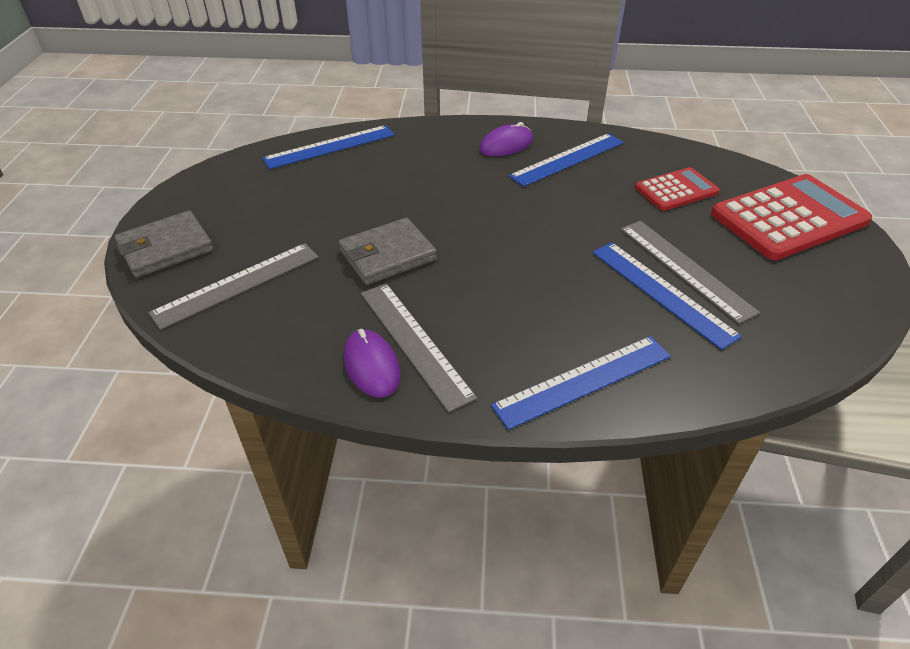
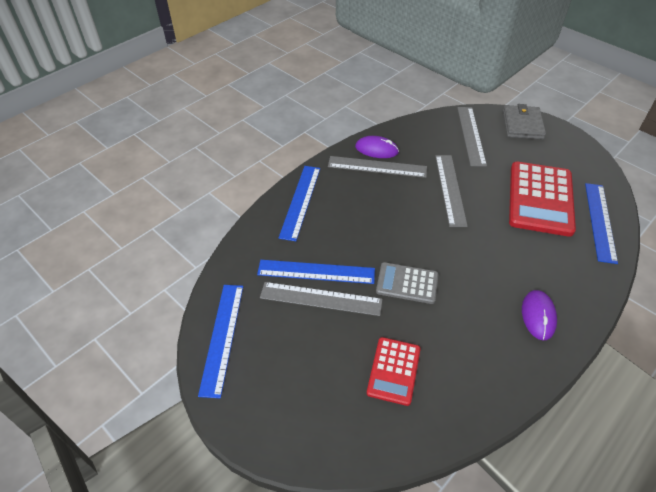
camera: 130 degrees right, 5 degrees up
grey wallet [339,218,437,285] -> grey ruler [436,155,468,227]
blue ruler [509,133,624,187] -> blue ruler moved to [198,285,243,398]
red calculator [711,174,872,260] -> red calculator moved to [509,162,576,237]
none -> grey calculator [376,262,438,304]

